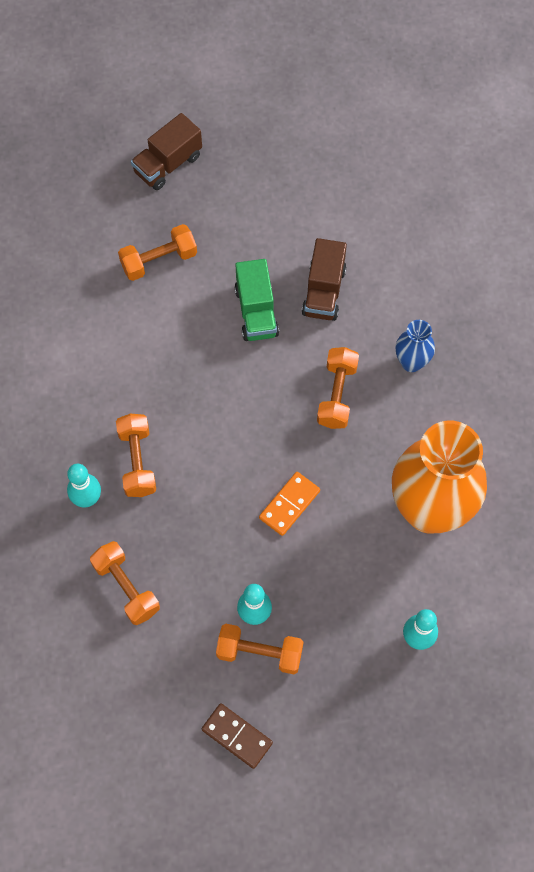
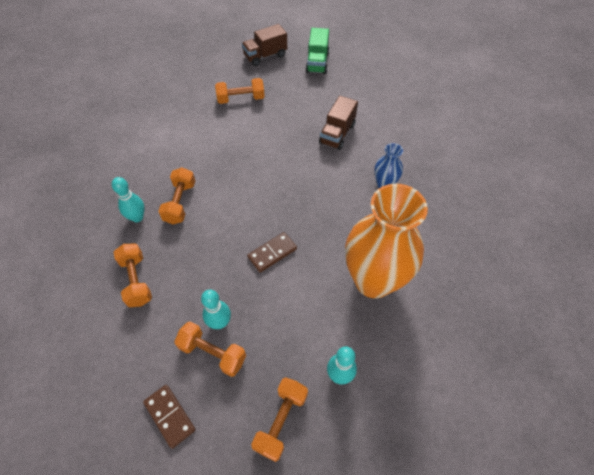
camera: 15 degrees right, 10 degrees down
green truck [235,259,279,341] -> green truck moved to [305,28,329,74]
orange domino [259,472,320,536] -> brown domino [247,232,297,273]
orange dumbbell [317,347,359,429] -> orange dumbbell moved to [251,377,308,462]

